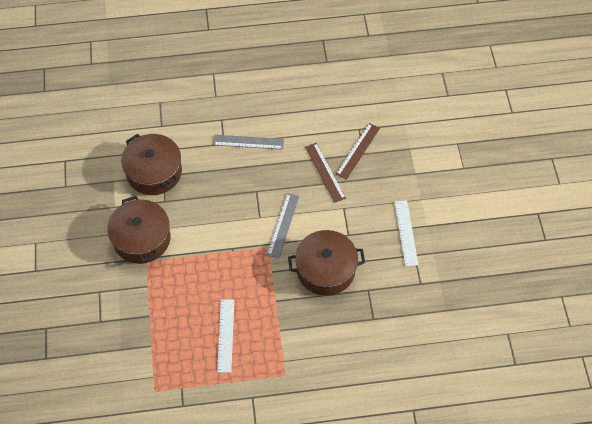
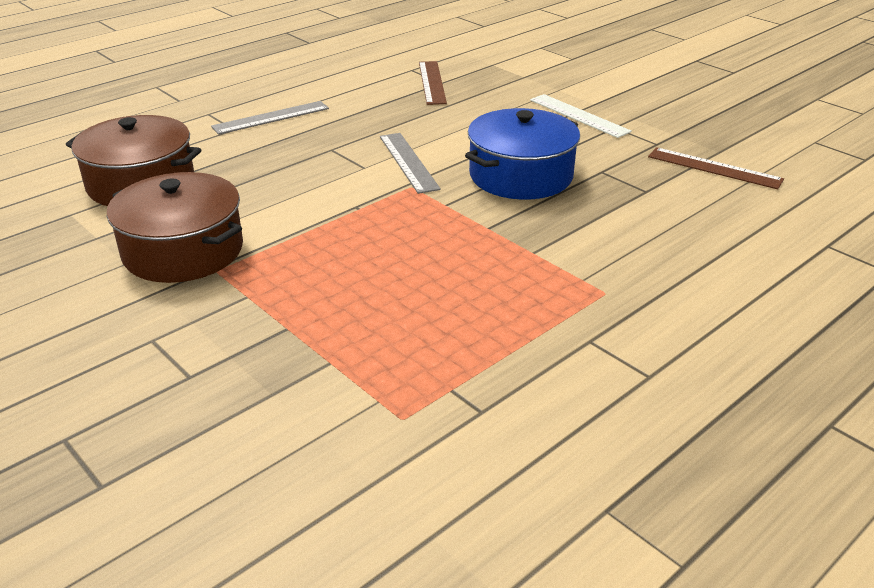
camera: 35 degrees left, 25 degrees down
white ruler [217,299,234,373] -> none
brown pot [288,230,365,296] -> blue pot [465,108,580,200]
brown ruler [305,143,346,203] -> brown ruler moved to [648,147,784,189]

